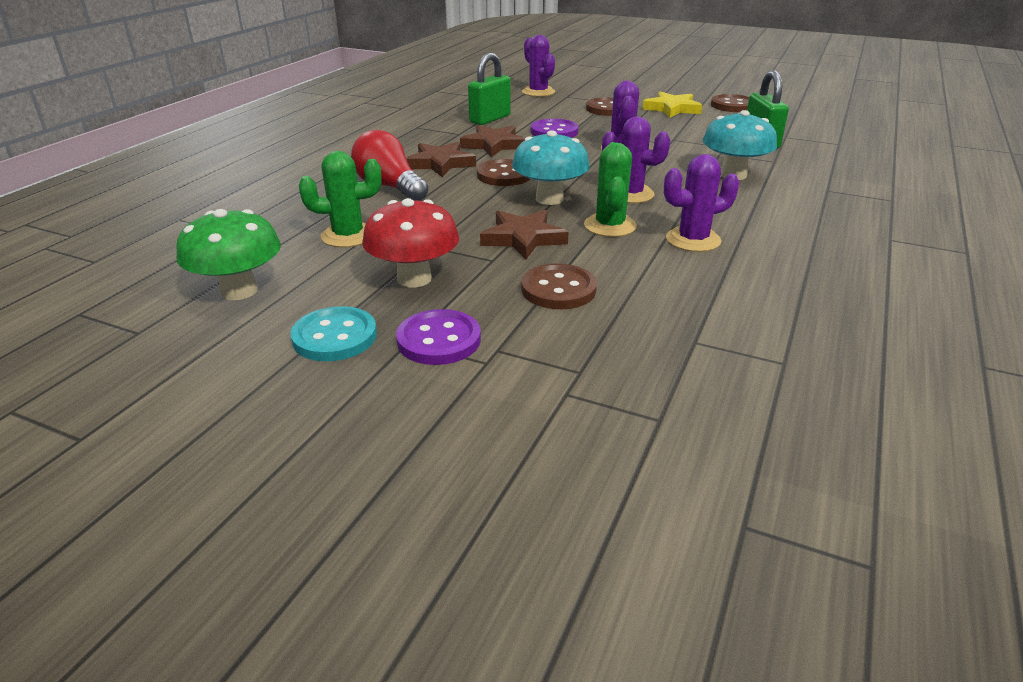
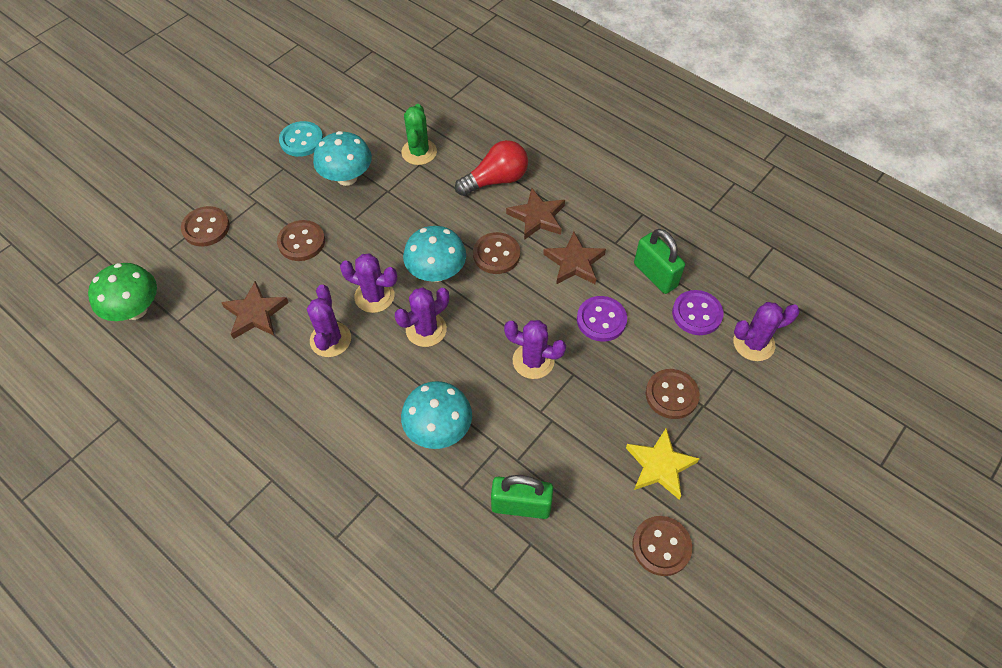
camera: 105 degrees right, 25 degrees up
green mushroom [177,209,281,300] -> green mushroom moved to [88,263,157,321]
red mushroom [362,198,459,288] -> turquoise mushroom [313,131,372,186]
purple button [396,309,481,365] -> purple button moved to [672,290,723,335]
brown star [480,210,569,260] -> brown star moved to [221,281,289,339]
green cactus [584,142,637,237] -> purple cactus [340,253,397,313]
none -> brown button [181,206,230,247]

